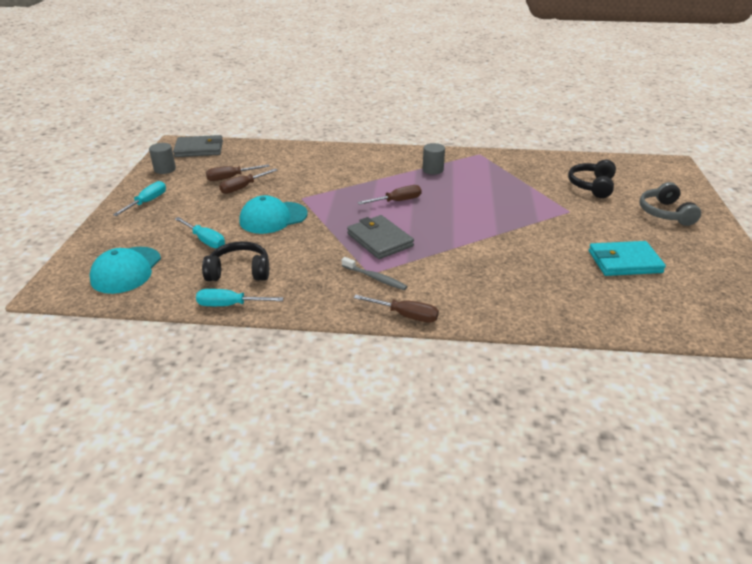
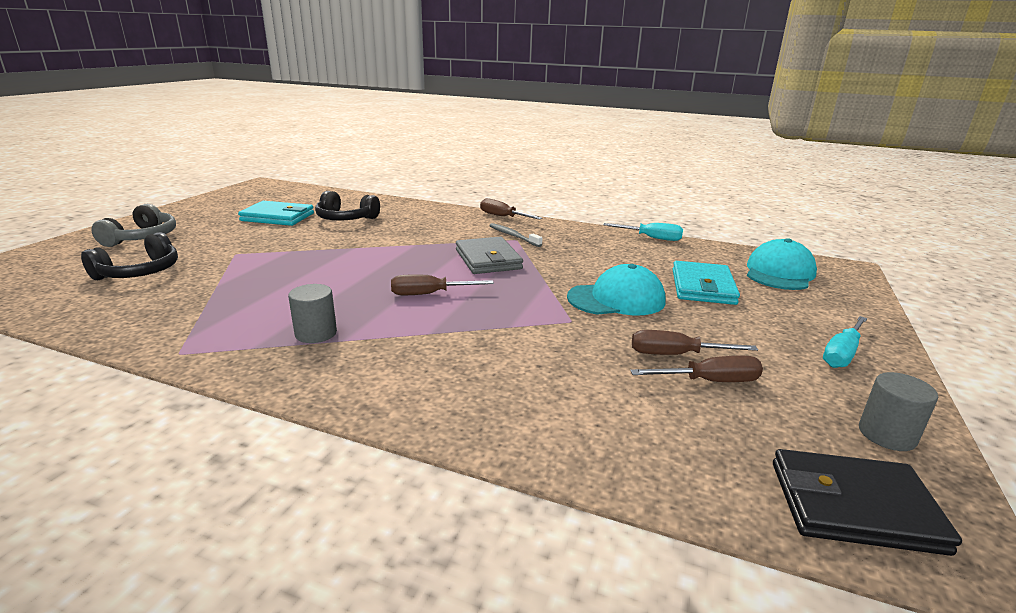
camera: 165 degrees left, 10 degrees down
grey wallet [173,135,223,157] -> black wallet [773,449,962,556]
turquoise screwdriver [175,217,225,248] -> turquoise wallet [672,261,740,305]
black headphones [202,241,269,281] -> black headphones moved to [315,191,380,220]
brown screwdriver [219,168,277,194] -> brown screwdriver turned 150 degrees counterclockwise [632,330,758,355]

